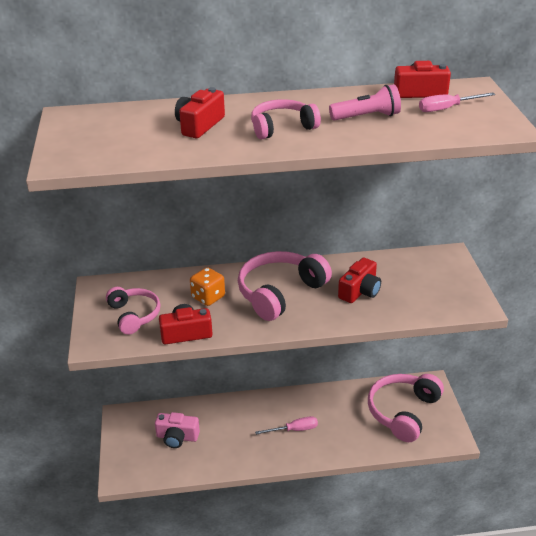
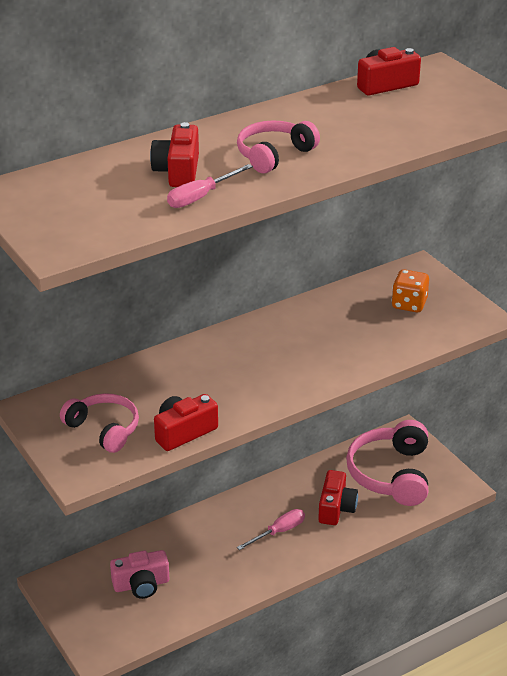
camera: 25 degrees left, 0 degrees up
orange dice [190,267,225,306] -> orange dice moved to [391,269,429,312]
pink headphones [238,251,332,321] -> none
pink flashlight [329,84,401,121] -> none
red camera [338,258,381,303] -> red camera moved to [318,470,358,525]
pink screwdriver [419,92,495,112] -> pink screwdriver moved to [167,164,253,208]

